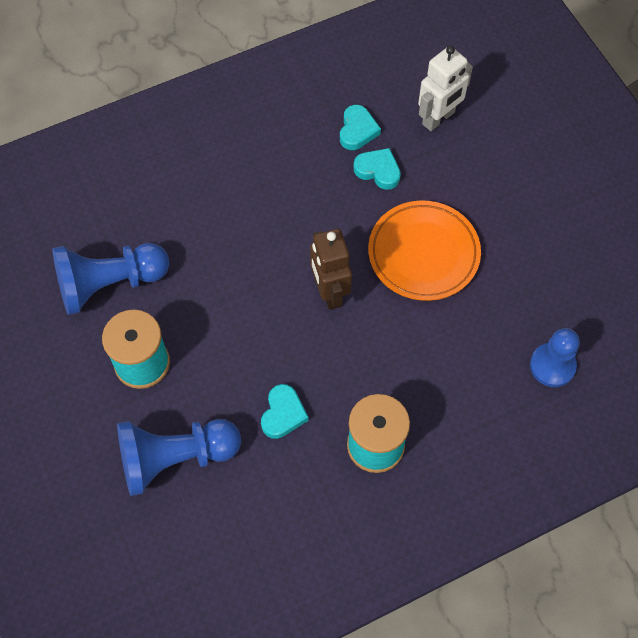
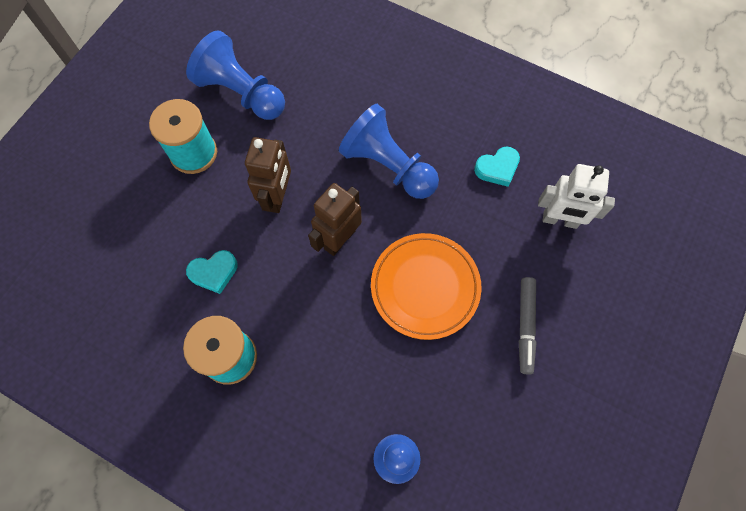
camera: 55 degrees right, 5 degrees up
blue pawn [117,419,241,496] -> blue pawn moved to [339,104,439,199]
turquoise heart [353,148,401,190] -> none
none -> brown robot [245,137,291,213]
none -> grey marker [519,277,537,374]

